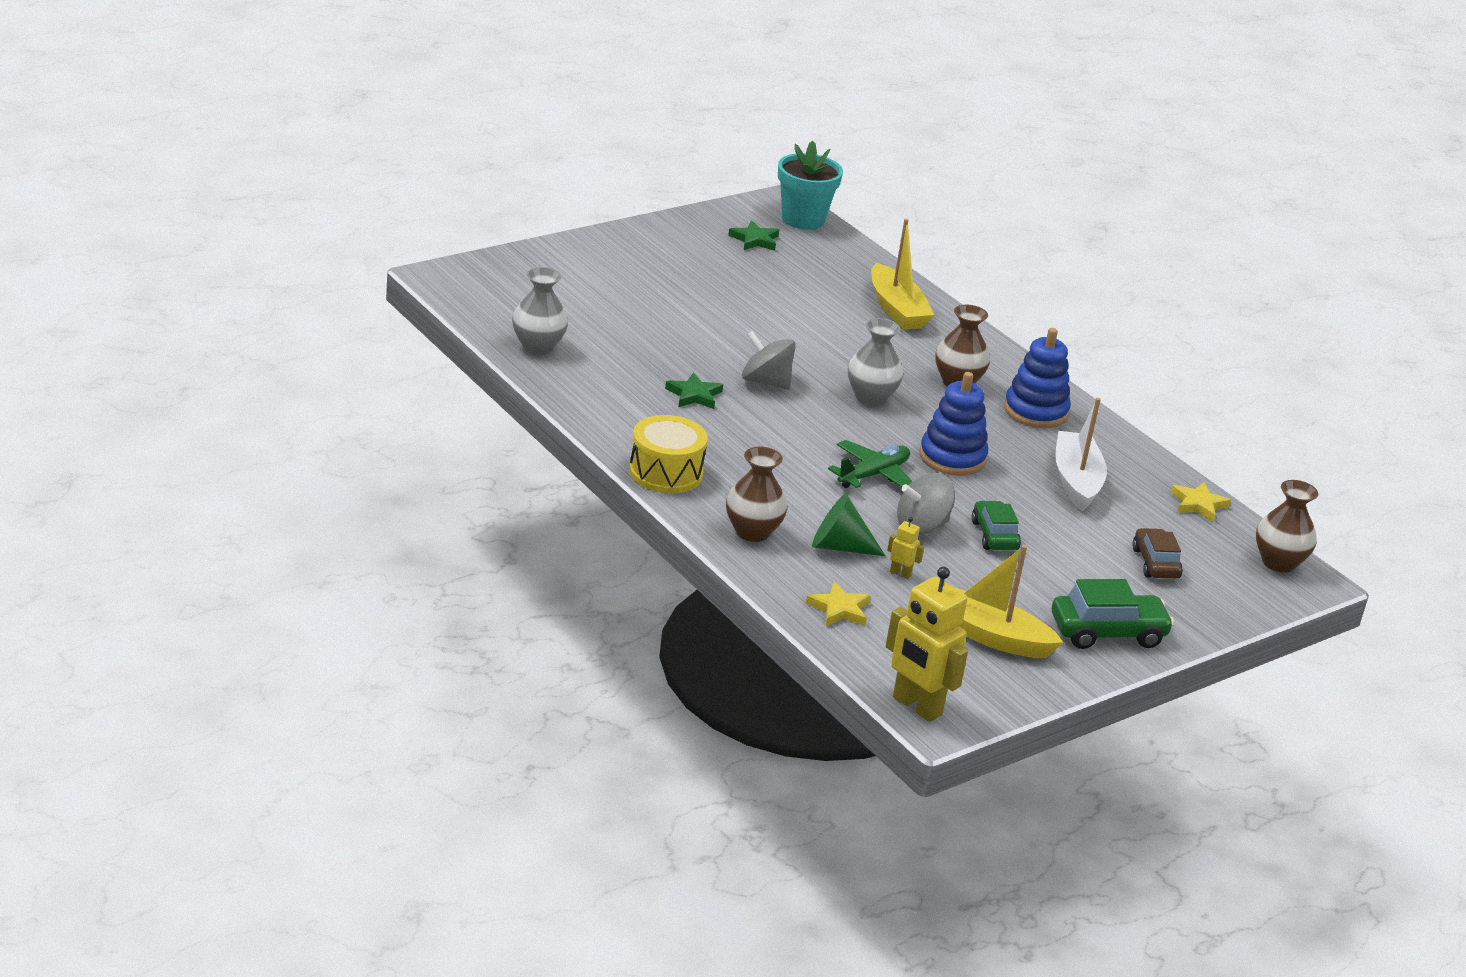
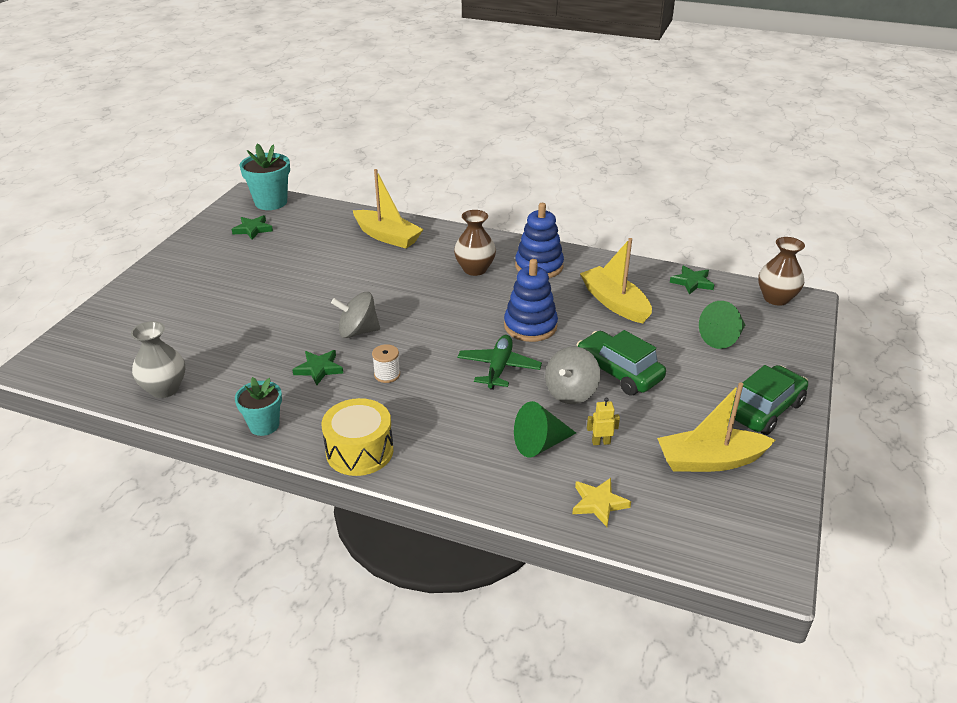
camera: 30 degrees left, 5 degrees up
brown vase [726,447,787,542] -> none
grey vase [848,318,903,406] -> none
yellow robot [885,566,968,722] -> none
green car [972,500,1021,550] -> green car [577,330,666,395], size x1.51
white boat [1055,398,1107,511] -> yellow boat [580,238,652,323]
brown car [1133,528,1183,578] -> green cone [699,301,745,349]
yellow star [1171,482,1231,522] -> green star [670,265,714,295]
none -> turquoise flower pot [235,377,282,436]
none -> white spool [372,344,400,383]

